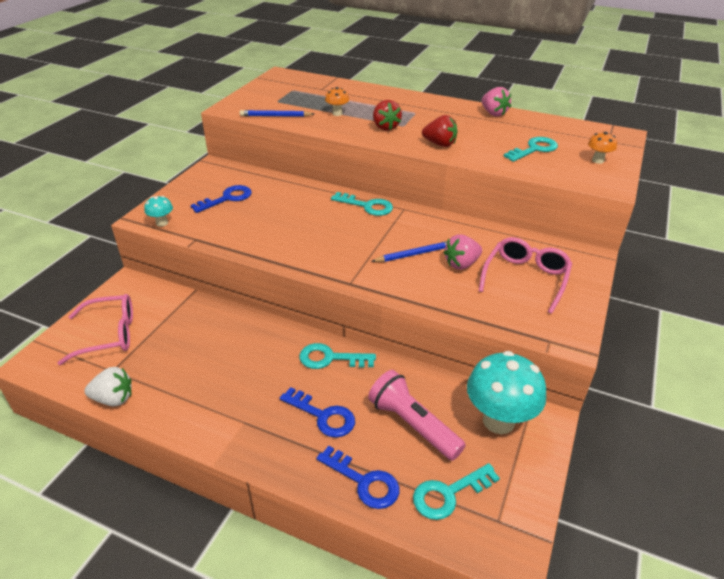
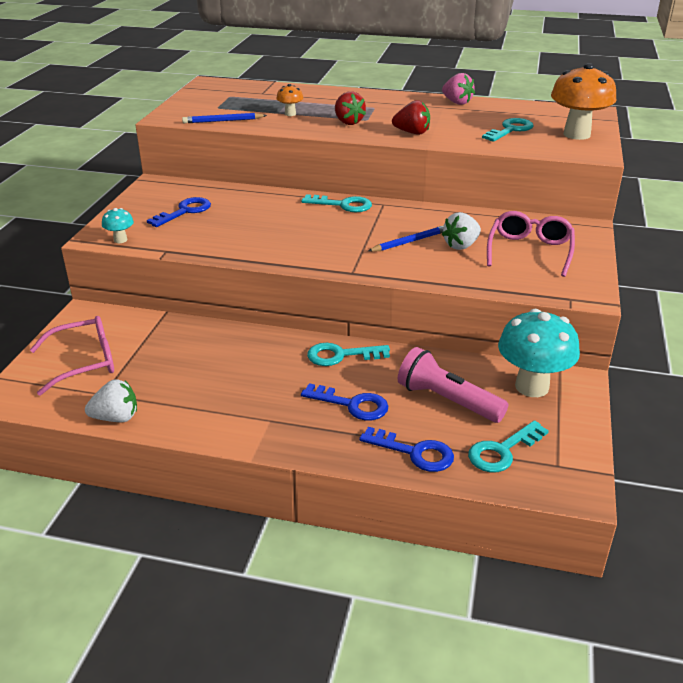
camera: 10 degrees left, 5 degrees down
pink strawberry [444,234,482,270] -> white strawberry [442,212,481,250]
orange mushroom [588,132,617,164] -> orange mushroom [551,63,616,140], size x2.19

